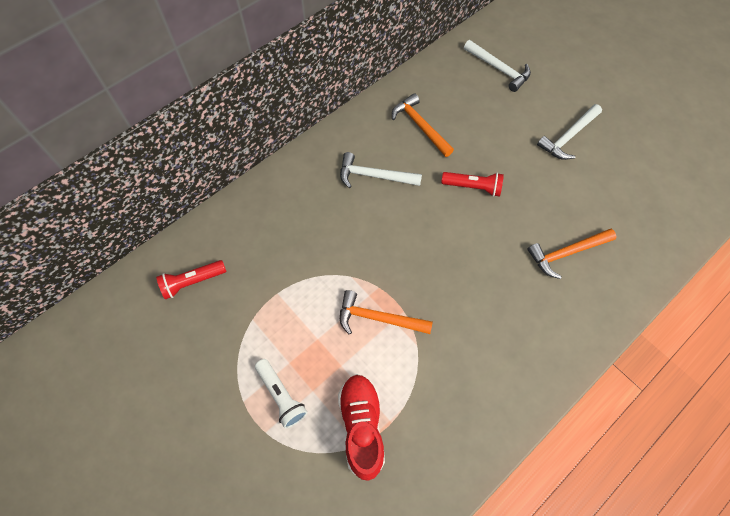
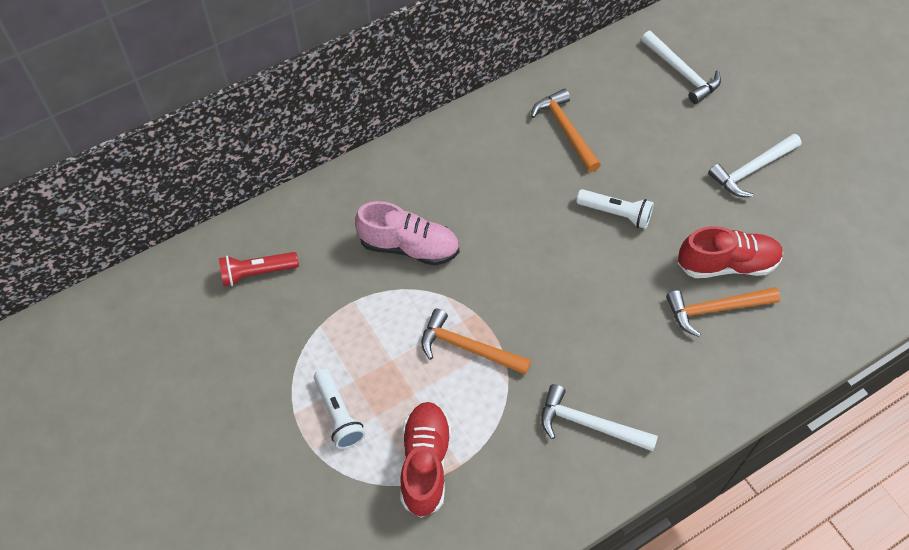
camera: 10 degrees right, 5 degrees down
white hammer [340,152,422,188] -> white hammer moved to [541,384,658,452]
red flashlight [441,172,504,197] -> white flashlight [577,189,654,229]
none -> pink shoe [355,201,459,266]
none -> red shoe [678,226,783,278]

